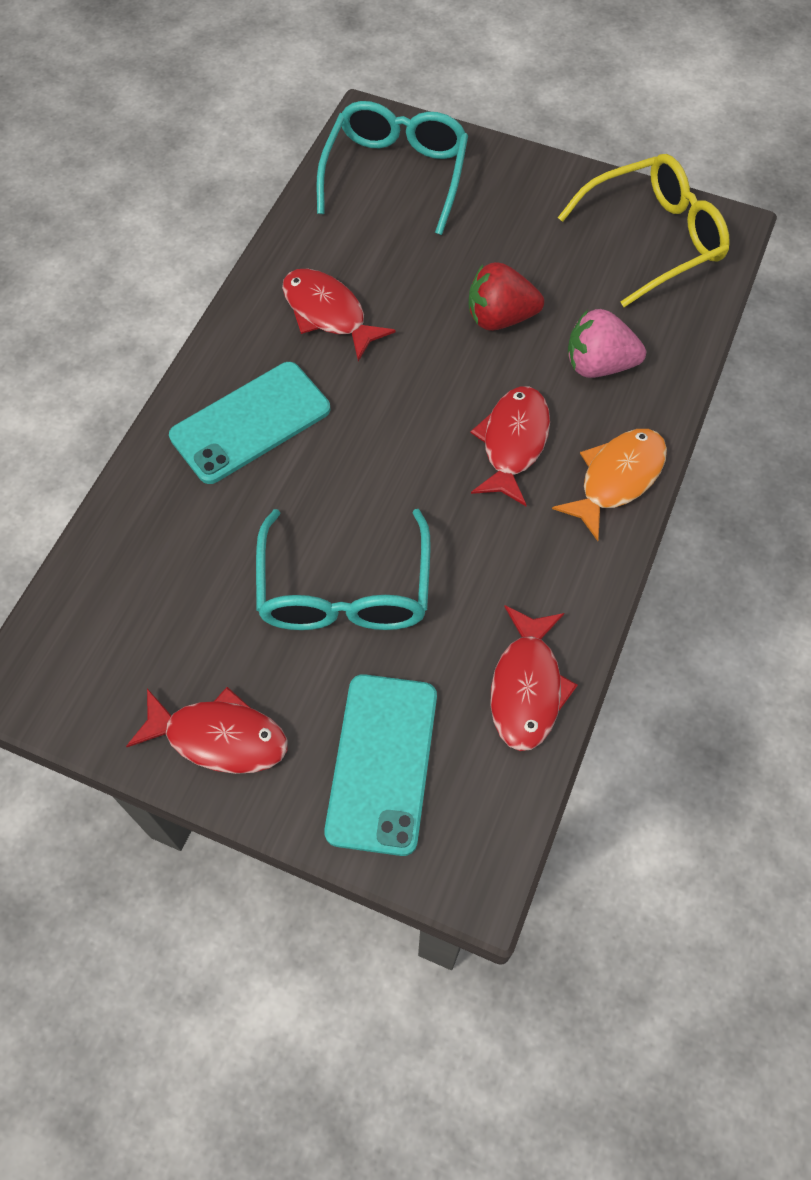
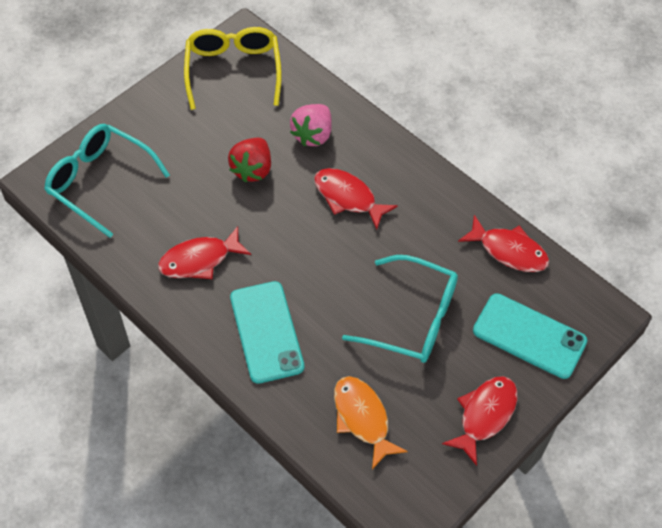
camera: 70 degrees left, 5 degrees down
orange fish [552,429,667,541] -> orange fish moved to [334,376,408,469]

